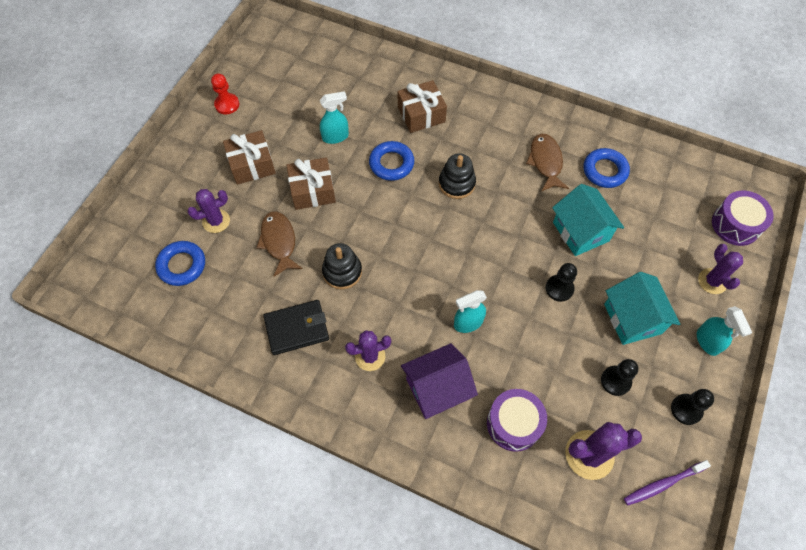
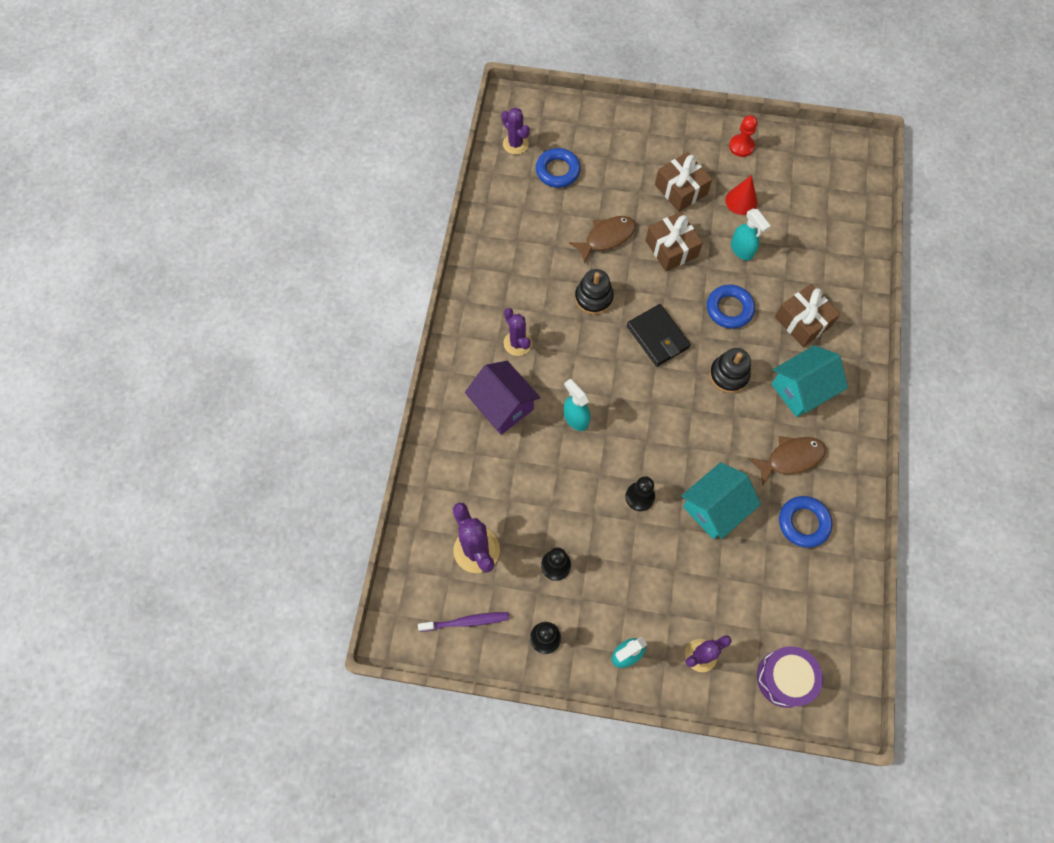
camera: 75 degrees right, 5 degrees up
purple cactus [187,189,230,233] -> purple cactus moved to [501,108,530,155]
black wallet [264,300,329,355] -> black wallet moved to [627,304,691,367]
purple drum [487,389,547,452] -> none
turquoise house [604,272,680,345] -> turquoise house moved to [772,345,848,417]
purple toothbrush [624,460,711,506] -> purple toothbrush turned 120 degrees clockwise [418,612,509,632]
none -> red cone [725,175,757,215]

